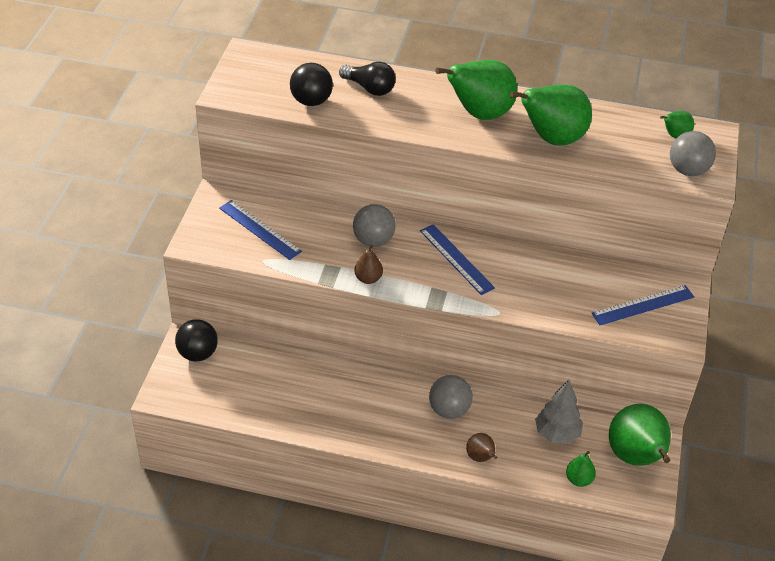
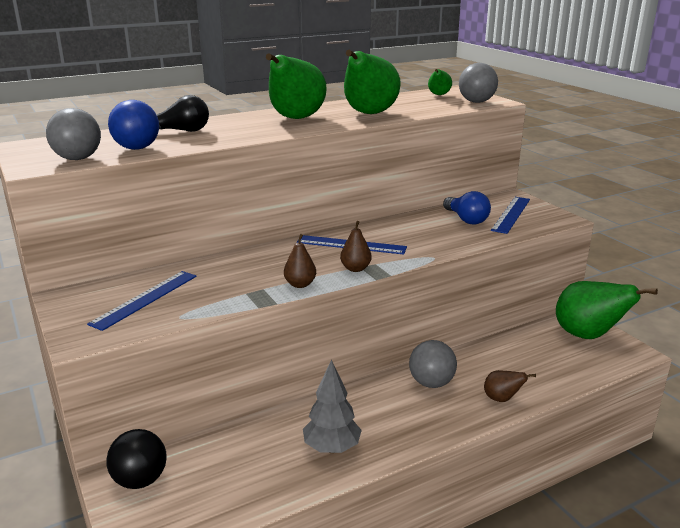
camera: 40 degrees left, 20 degrees down
blue ruler [219,200,302,260] -> blue ruler turned 60 degrees counterclockwise [87,271,197,331]
black ball [290,63,333,106] -> blue ball [108,100,159,150]
grey ball [353,204,396,247] -> grey ball moved to [46,108,101,160]
grey tree [535,380,583,444] -> grey tree moved to [303,359,362,453]
green pear [566,451,596,487] -> none
none -> brown pear [340,221,372,272]
none -> blue light bulb [443,191,491,225]

